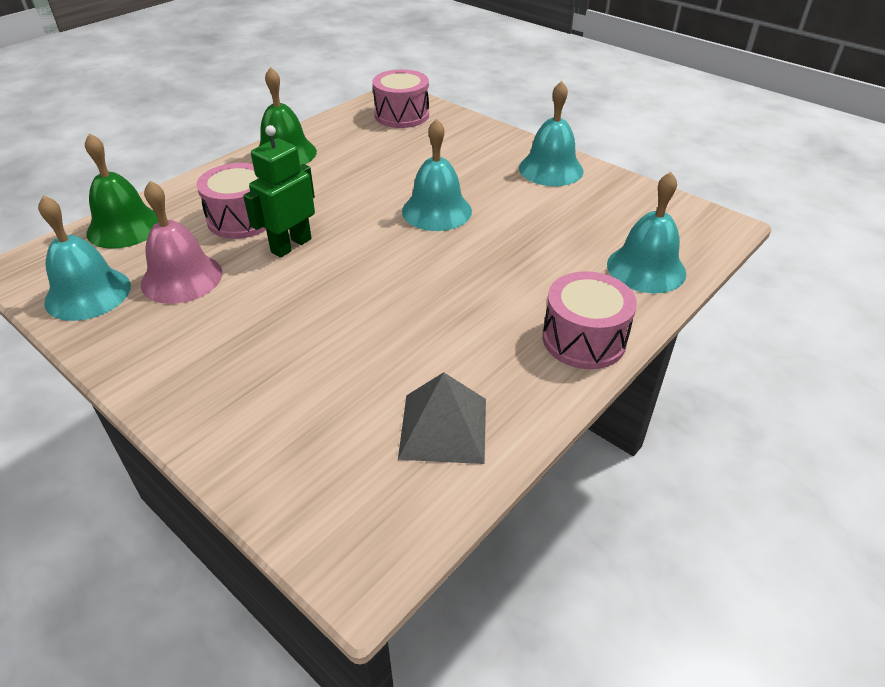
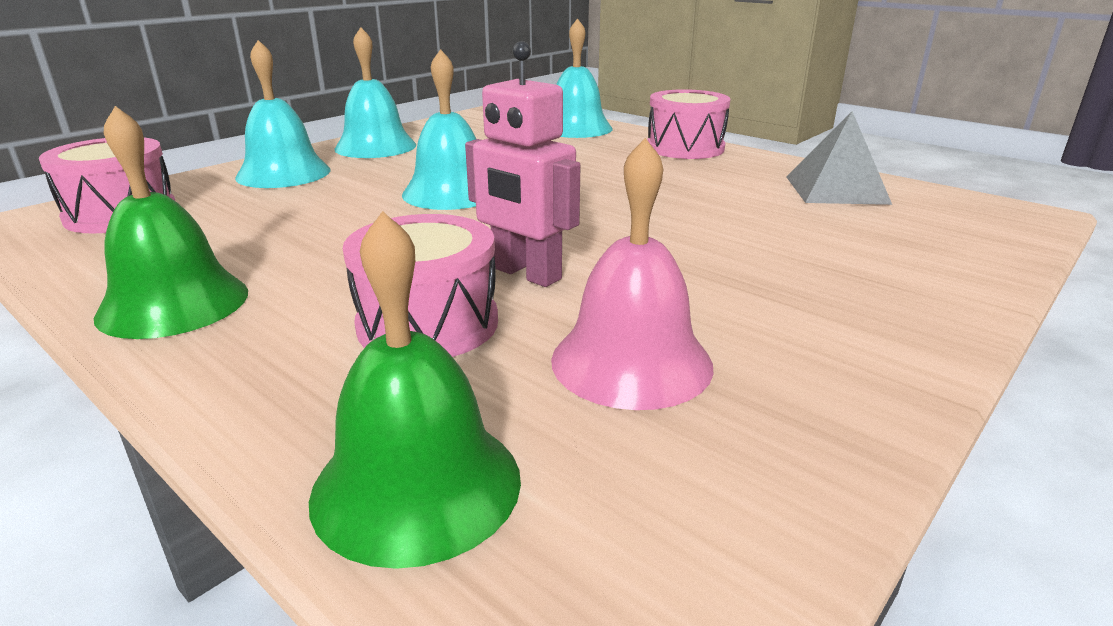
camera: 90 degrees left, 15 degrees down
turquoise bell [38,195,131,321] -> turquoise bell moved to [235,40,330,188]
green robot [243,125,315,258] -> pink robot [465,41,580,287]

